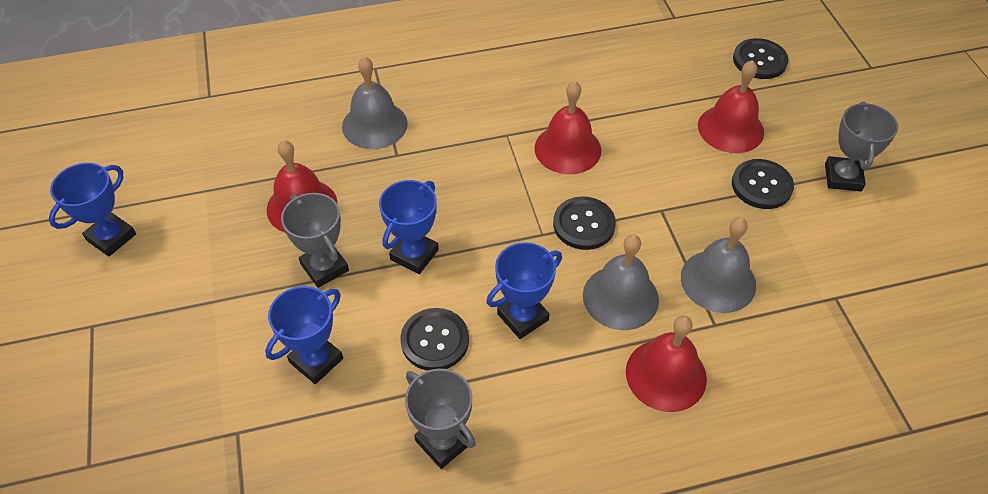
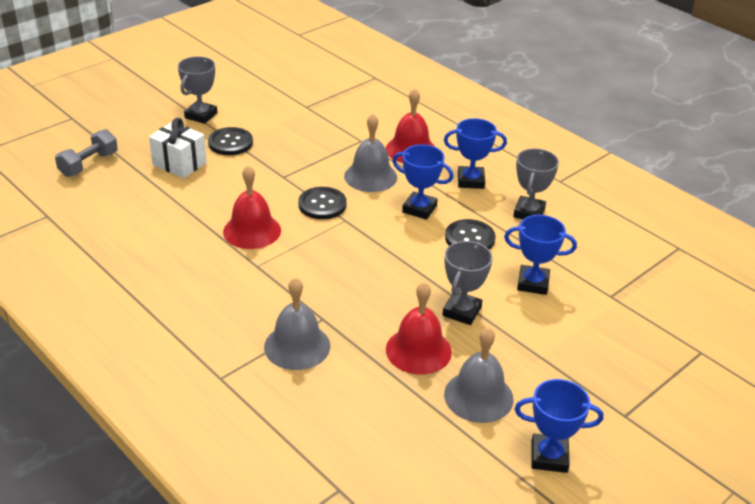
camera: 120 degrees left, 15 degrees down
blue trophy [379,180,439,274] -> blue trophy moved to [444,118,507,189]
grey bell [681,217,756,313] -> grey bell moved to [444,327,514,423]
red bell [698,60,764,153] -> white gift [149,118,207,178]
black button [733,38,789,79] -> grey dumbbell [55,129,118,177]
grey trophy [825,101,898,192] -> grey trophy turned 45 degrees counterclockwise [178,56,217,124]

